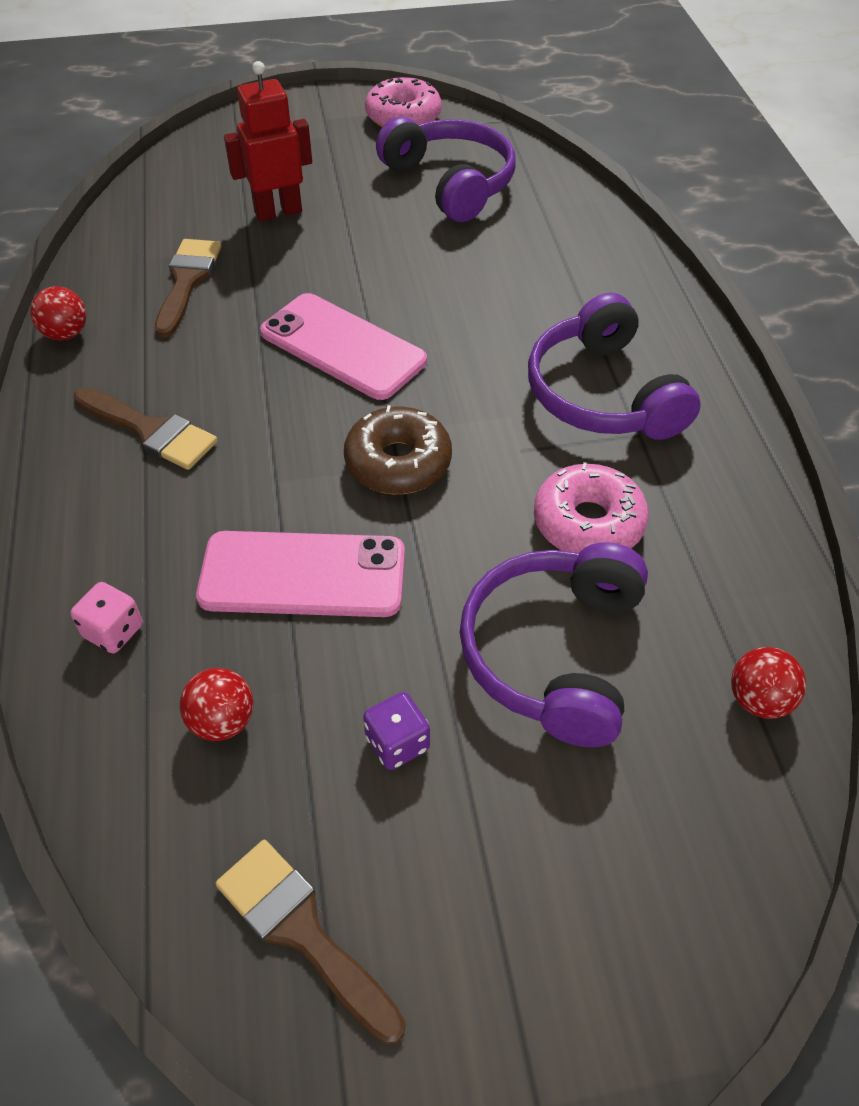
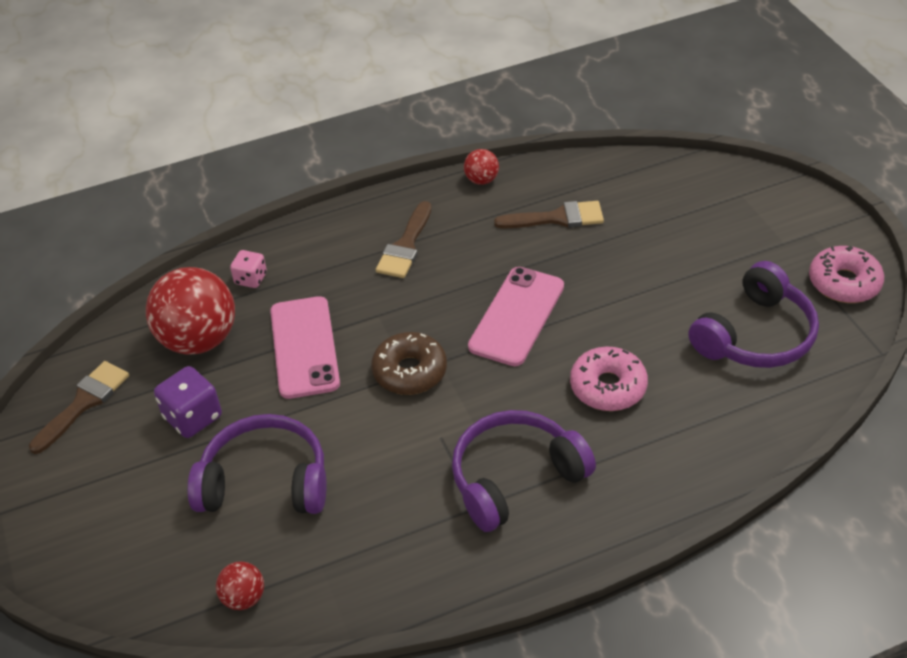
camera: 80 degrees right, 5 degrees down
red ball [180,668,253,741] -> red ball [146,267,235,355], size x2.17
red robot [224,61,312,221] -> none
purple dice [363,692,430,770] -> purple dice [154,366,222,438], size x1.57
pink donut [534,462,649,553] -> pink donut moved to [570,347,648,411]

